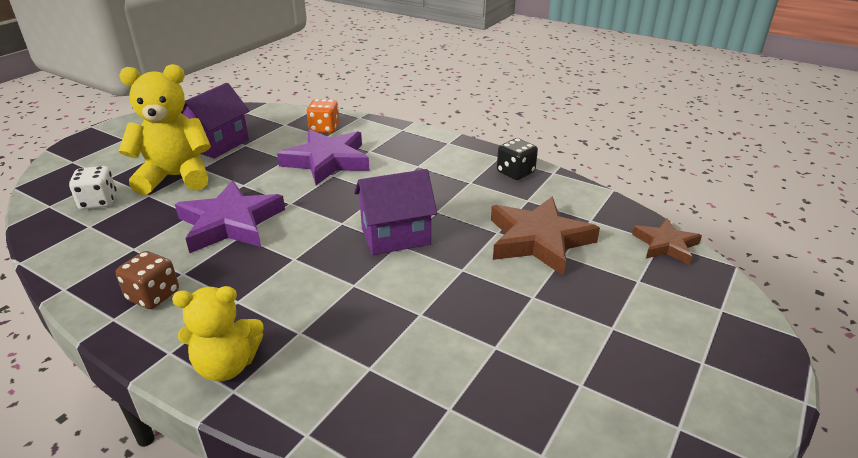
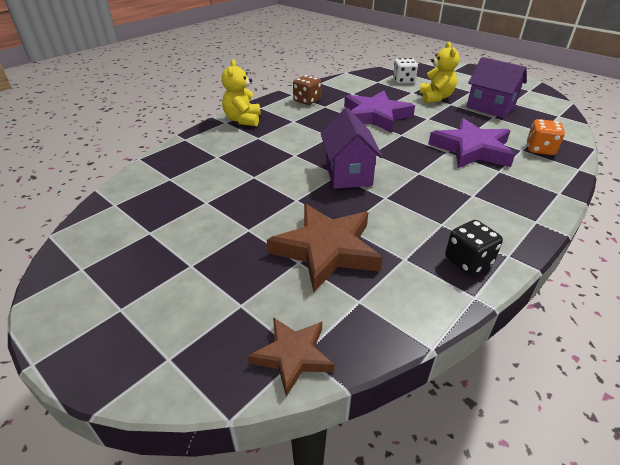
camera: 100 degrees right, 5 degrees up
yellow teddy bear [118,64,211,195] -> yellow teddy bear [420,42,460,103], size x0.65

